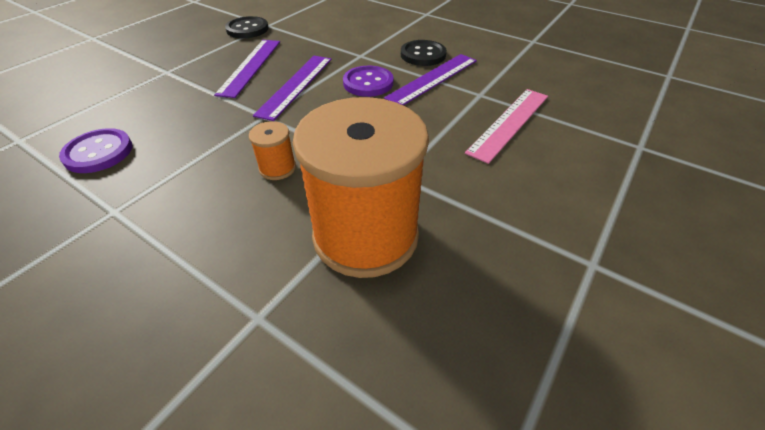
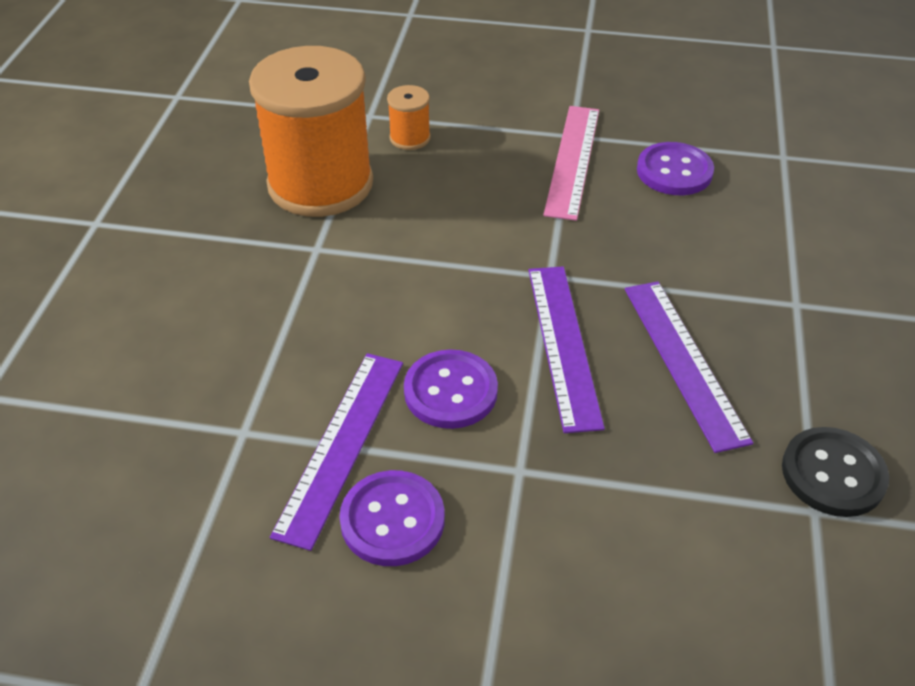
camera: 155 degrees right, 0 degrees up
orange spool [249,121,296,180] -> orange spool moved to [387,85,431,150]
black button [401,40,447,66] -> purple button [339,470,445,566]
pink ruler [465,89,548,164] -> pink ruler moved to [543,106,599,221]

